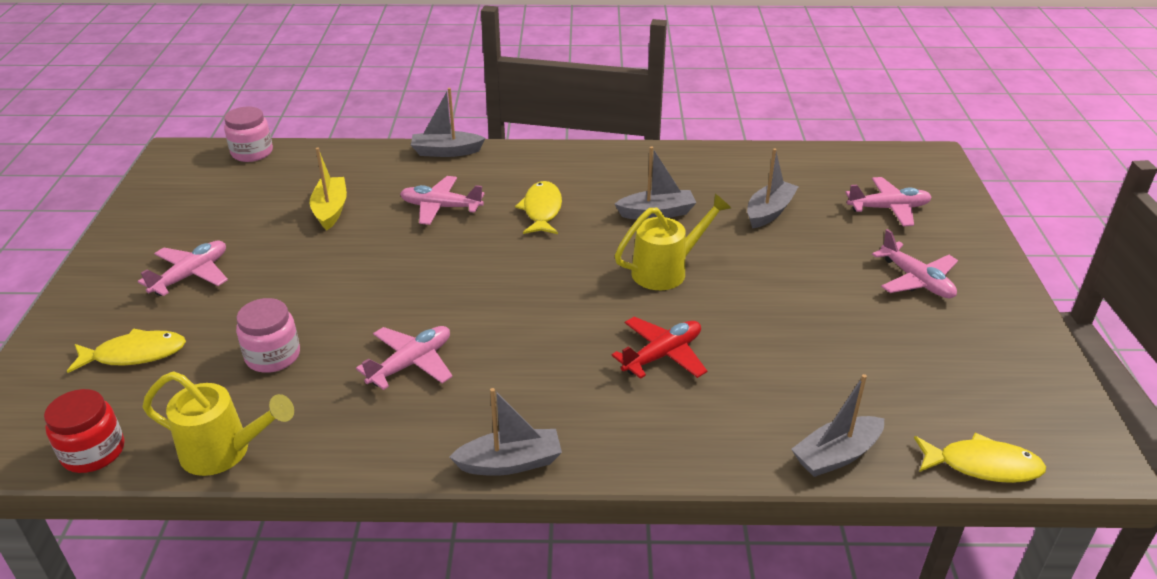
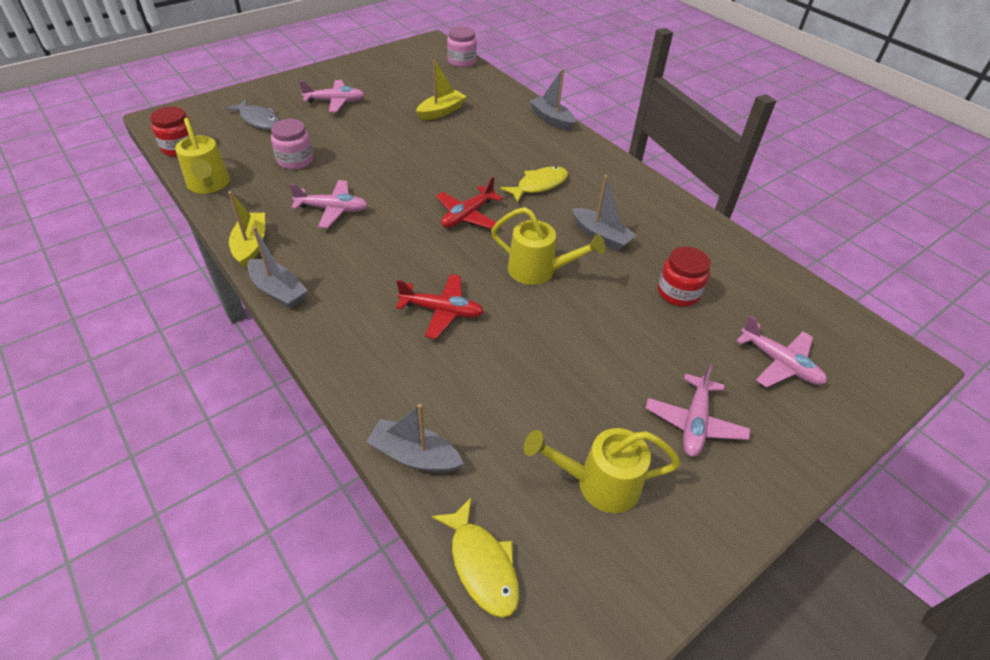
camera: 50 degrees right, 10 degrees up
yellow fish [67,328,186,373] -> grey fish [225,99,280,130]
pink plane [400,176,485,225] -> none
grey boat [747,148,799,229] -> red jar [658,247,711,306]
none -> yellow boat [228,191,265,268]
none -> red plane [436,177,503,229]
none -> yellow watering can [524,428,681,513]

